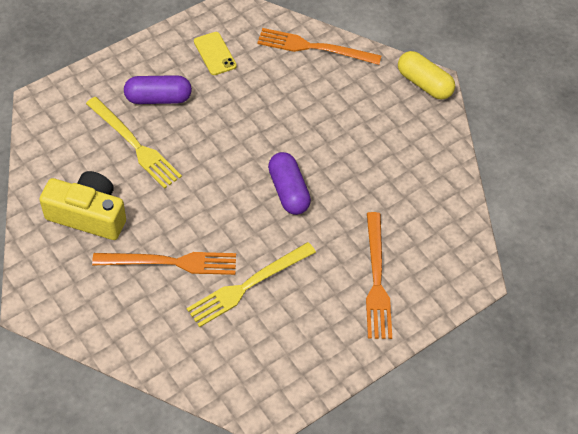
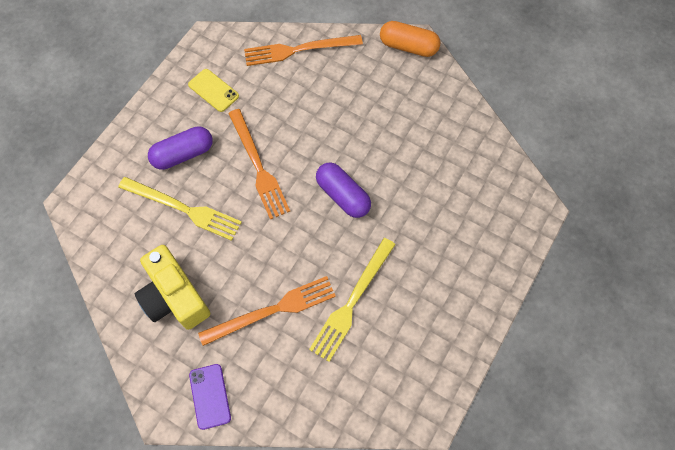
camera: 20 degrees left, 10 degrees up
yellow camera [39,171,126,240] -> yellow camera turned 120 degrees counterclockwise [135,245,210,330]
orange fork [366,212,392,339] -> orange fork moved to [228,109,290,220]
yellow capsule [398,51,455,100] -> orange capsule [380,21,440,57]
none -> purple phone [189,364,231,430]

